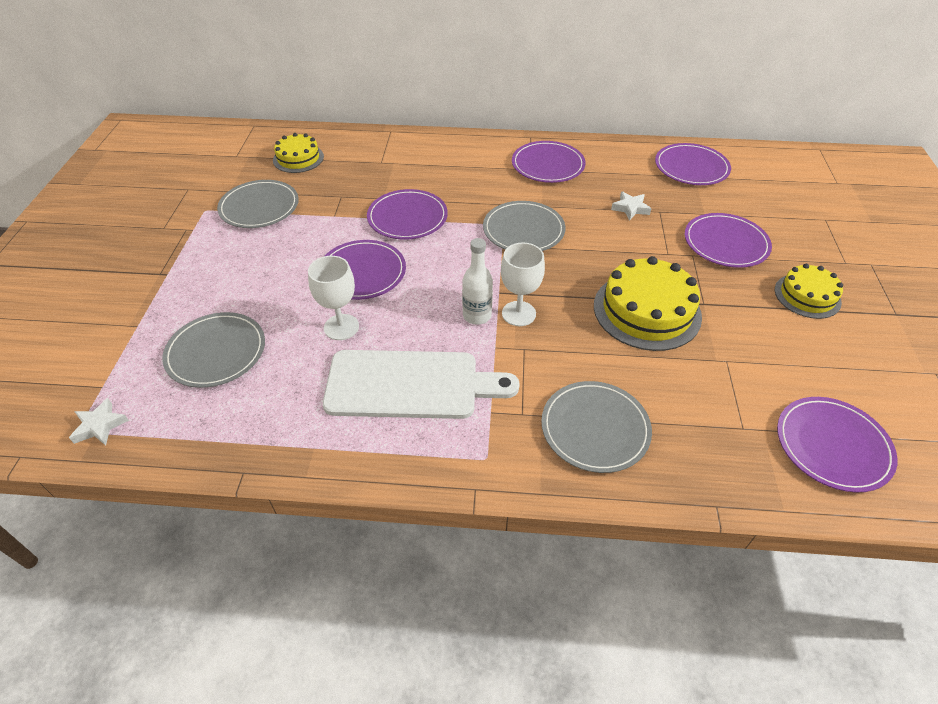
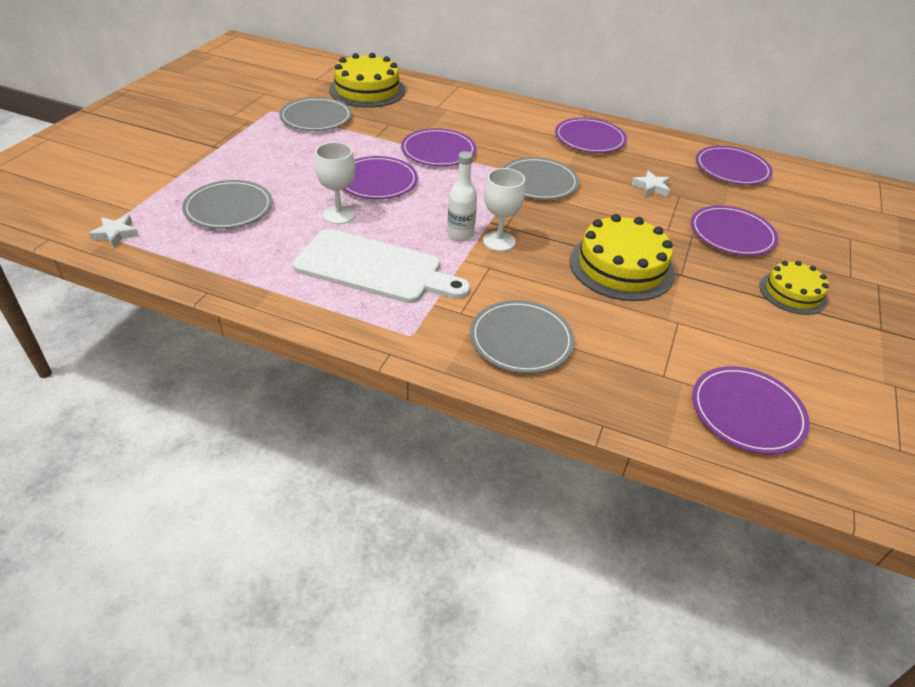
camera: 15 degrees right, 5 degrees down
yellow cake [273,133,324,173] -> yellow cake [329,53,405,108], size x1.65

